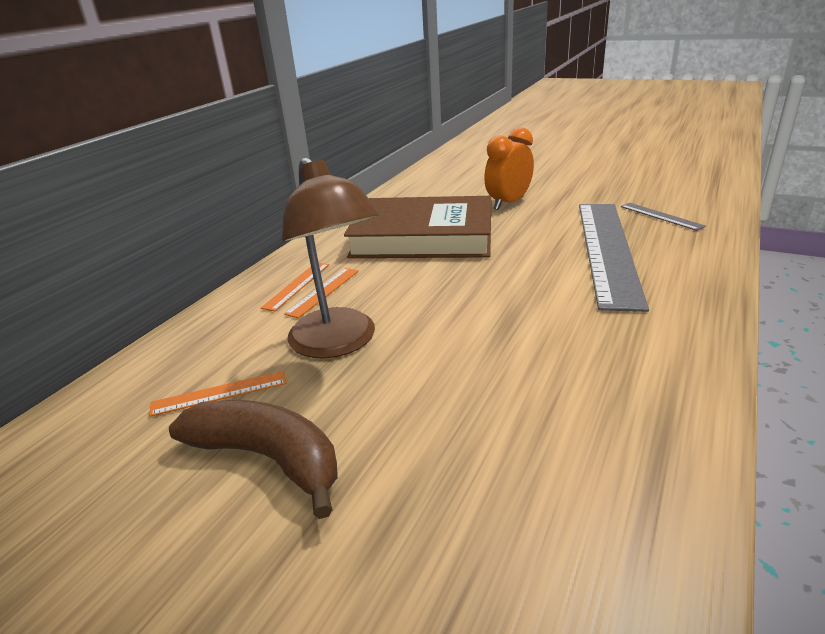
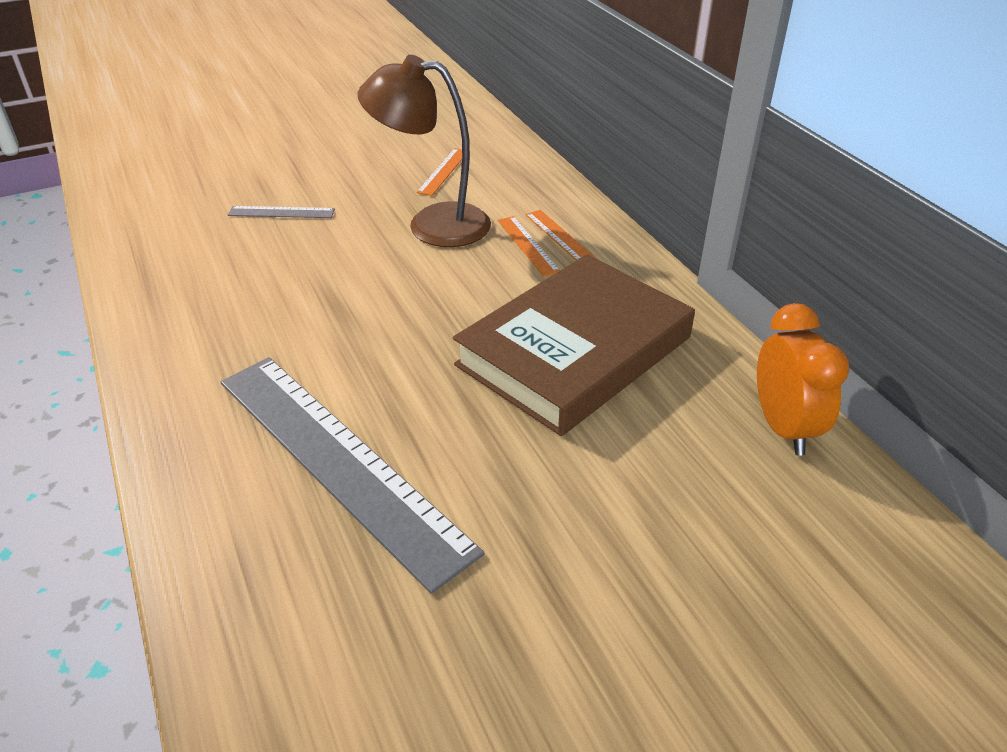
camera: 125 degrees right, 10 degrees up
brown banana [169,400,338,519] -> none
orange clock [484,127,534,210] -> orange clock moved to [757,303,849,456]
grey ruler [621,203,706,231] -> grey ruler moved to [228,206,335,218]

